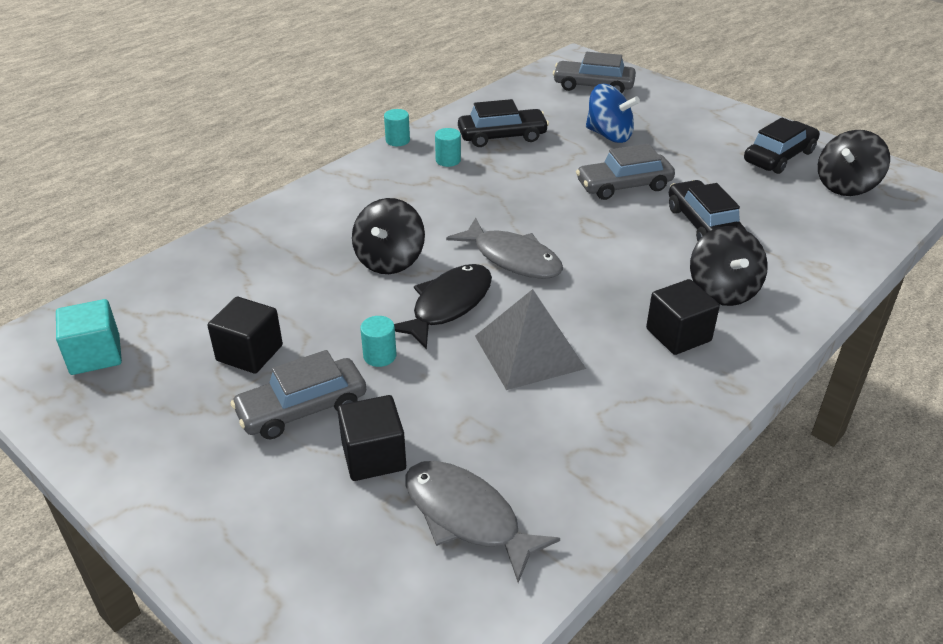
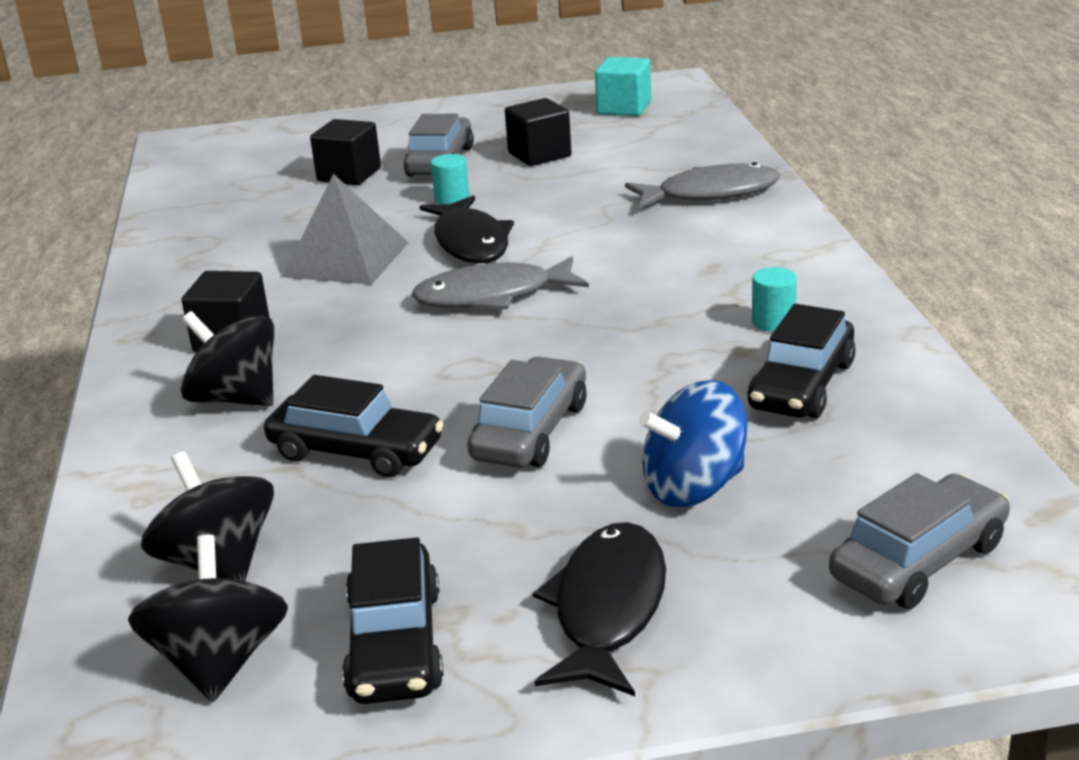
camera: 130 degrees right, 10 degrees down
black spinning top [352,198,425,274] -> black spinning top moved to [141,451,274,581]
turquoise cylinder [384,109,410,146] -> none
grey fish [405,461,560,583] -> grey fish moved to [625,162,780,209]
none -> black fish [533,522,666,696]

